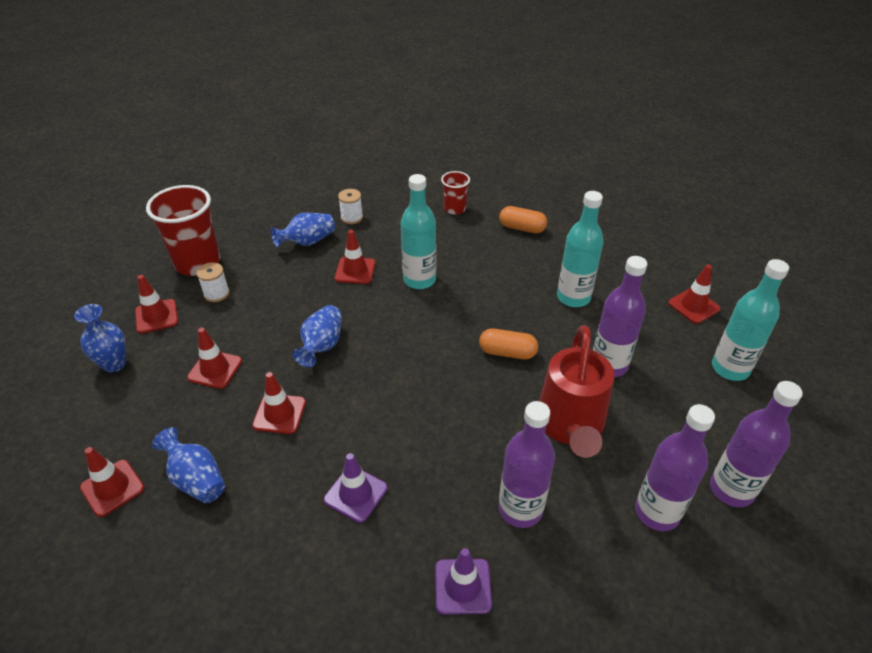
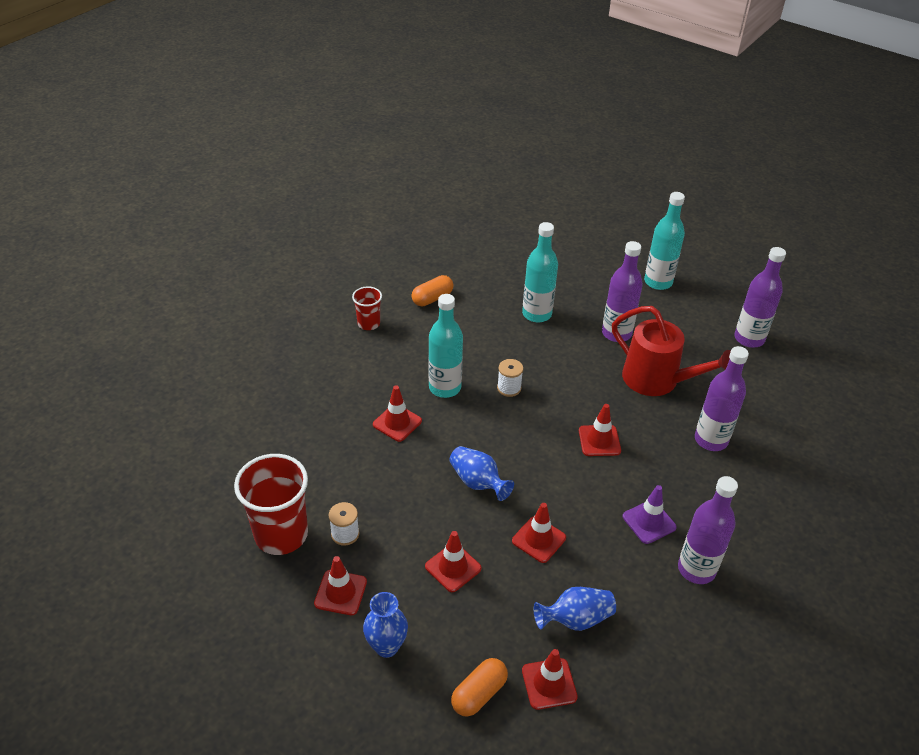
camera: 60 degrees left, 0 degrees up
blue vase [270,213,335,248] -> none
white spool [338,189,363,224] -> white spool moved to [497,359,523,397]
purple traffic cone [435,548,492,615] -> none
orange capsule [479,329,538,360] -> orange capsule moved to [451,658,508,717]
purple bottle [635,404,715,531] -> purple bottle moved to [678,476,738,584]
red traffic cone [668,265,721,324] -> red traffic cone moved to [579,404,621,456]

